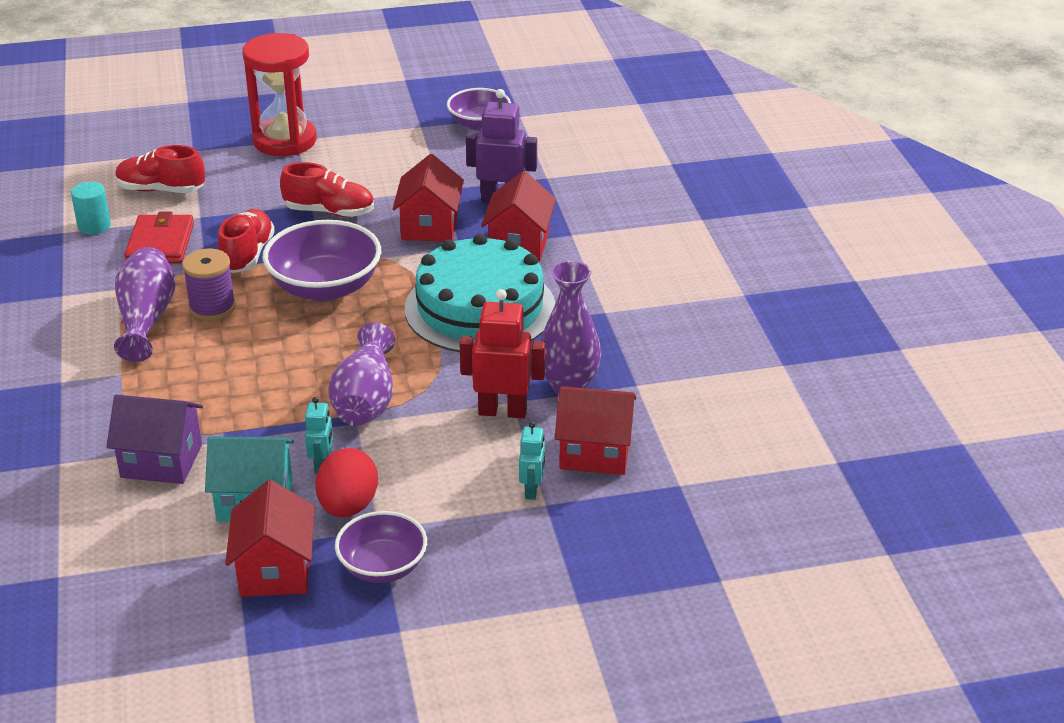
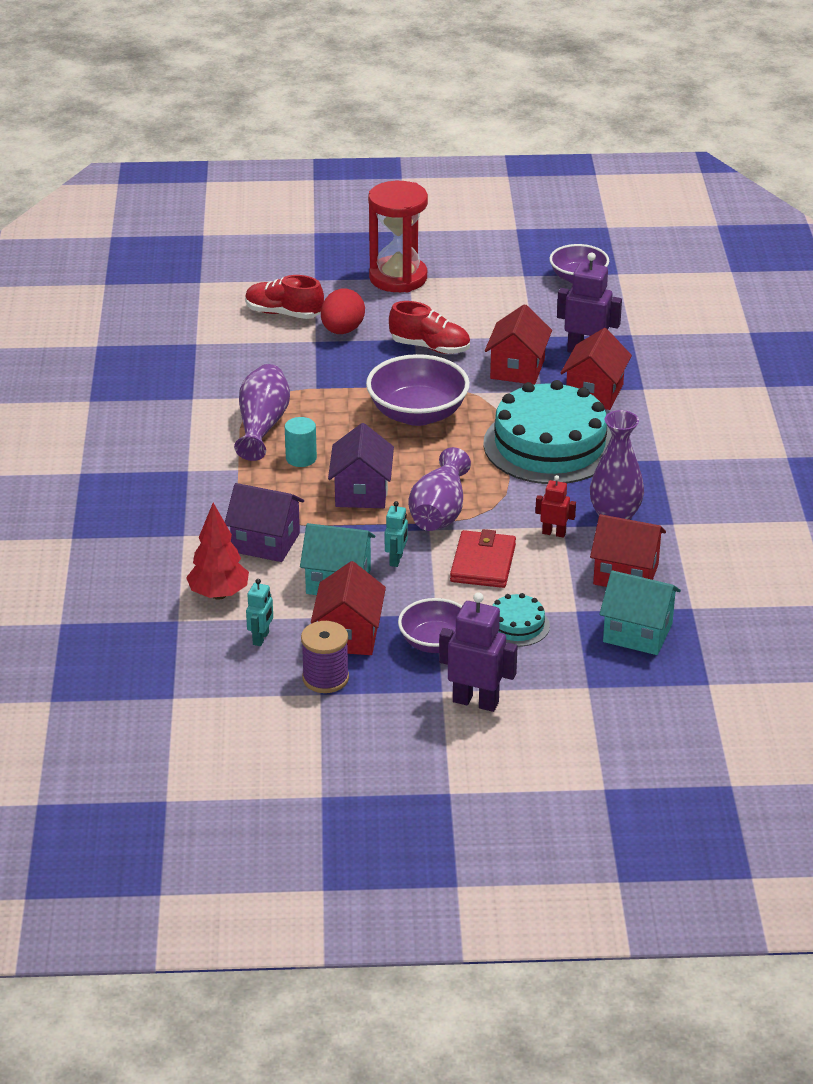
camera: 10 degrees right, 0 degrees up
turquoise cylinder [71,182,111,234] -> turquoise cylinder moved to [285,417,317,467]
red wallet [124,212,194,264] -> red wallet moved to [450,529,516,588]
purple spool [182,249,236,321] -> purple spool moved to [301,621,349,693]
red shoe [218,209,275,273] -> none
red egg [316,448,378,517] -> red egg moved to [321,288,365,334]
red robot [459,289,545,418] -> red robot [535,475,576,538], size x0.56
turquoise robot [519,422,545,500] -> turquoise robot moved to [246,579,273,646]
none -> red tree [186,503,249,600]
none -> purple house [328,423,394,508]
none -> purple robot [439,592,518,712]
none -> turquoise cake [492,593,550,647]
none -> turquoise house [599,570,681,655]

